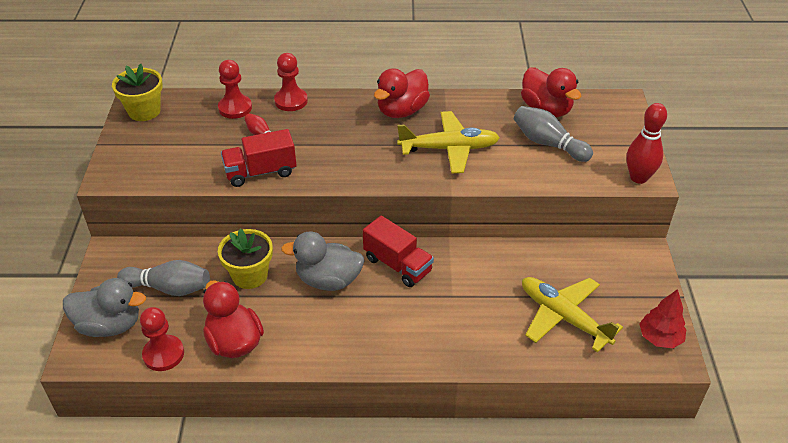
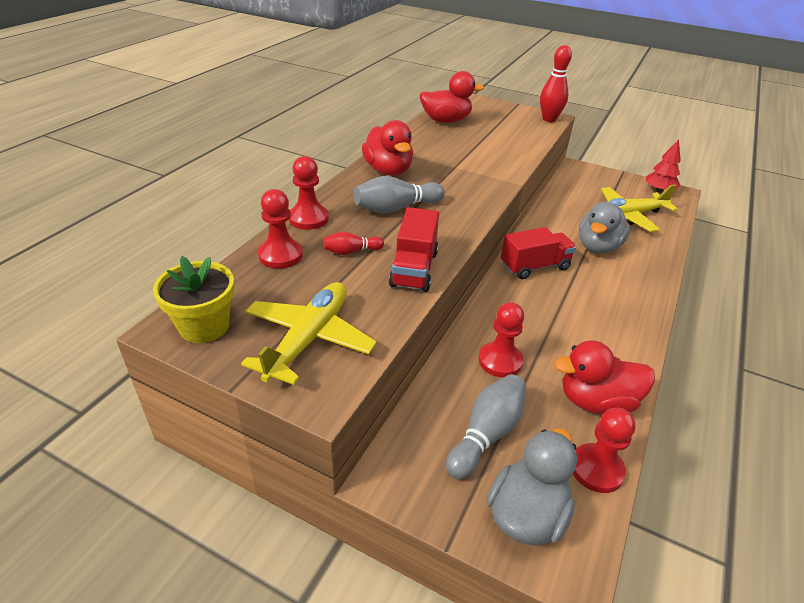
camera: 65 degrees left, 5 degrees down
yellow flower pot [218,229,273,289] -> red pawn [479,302,524,378]
grey duck [281,232,365,291] -> grey duck moved to [579,202,631,253]
yellow plane [397,111,500,174] -> yellow plane moved to [241,282,377,385]
grey bowling pin [514,106,593,162] -> grey bowling pin moved to [354,176,445,214]

